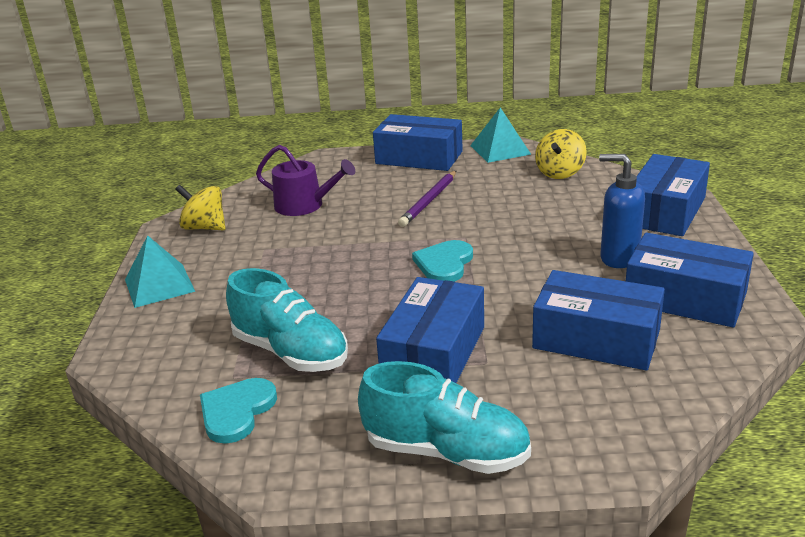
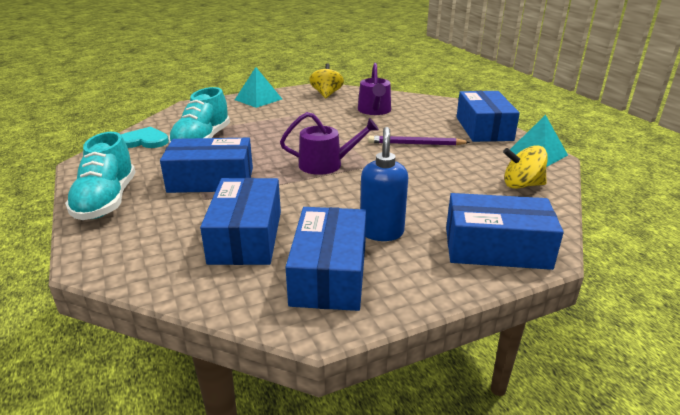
camera: 65 degrees right, 0 degrees up
turquoise heart [412,240,473,282] -> purple watering can [280,112,379,175]

